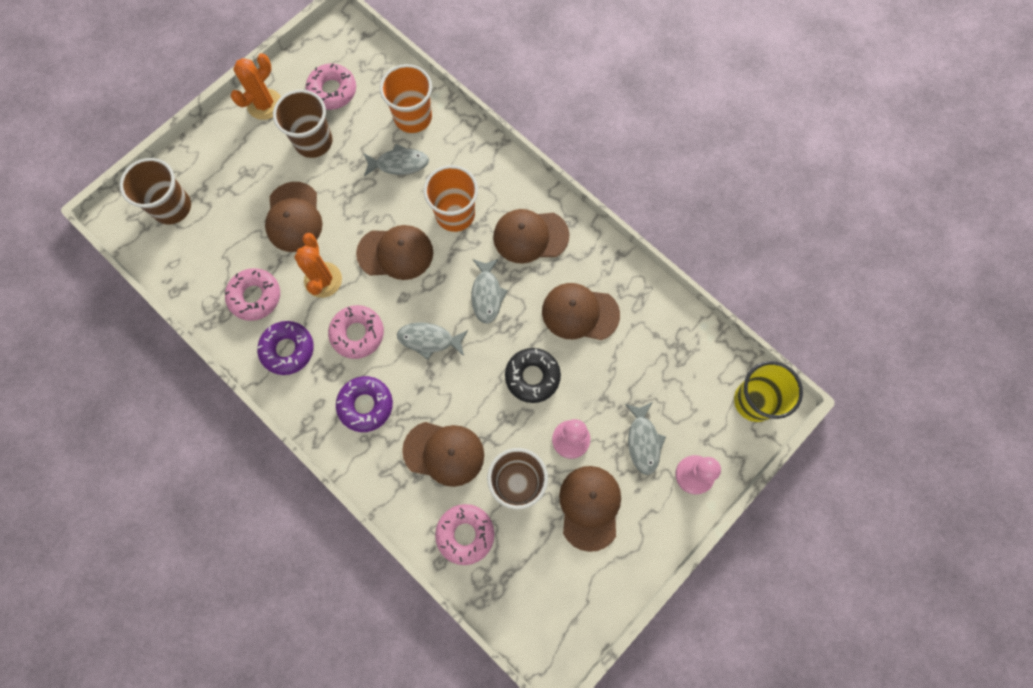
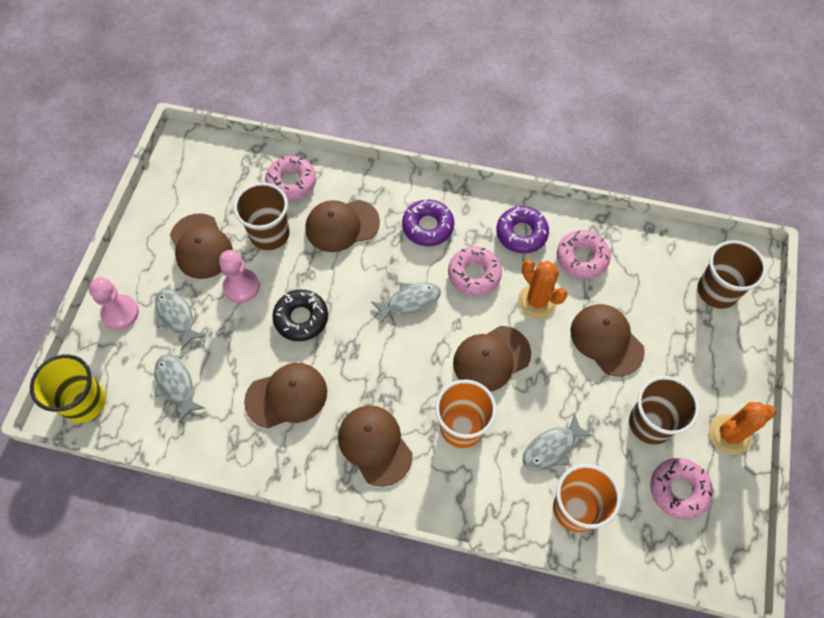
camera: 150 degrees right, 10 degrees down
orange cactus [231,53,281,120] -> orange cactus turned 60 degrees clockwise [709,402,776,455]
grey fish [471,259,508,324] -> grey fish moved to [155,354,205,422]
brown cap [493,209,569,264] -> brown cap turned 90 degrees counterclockwise [338,405,412,487]

